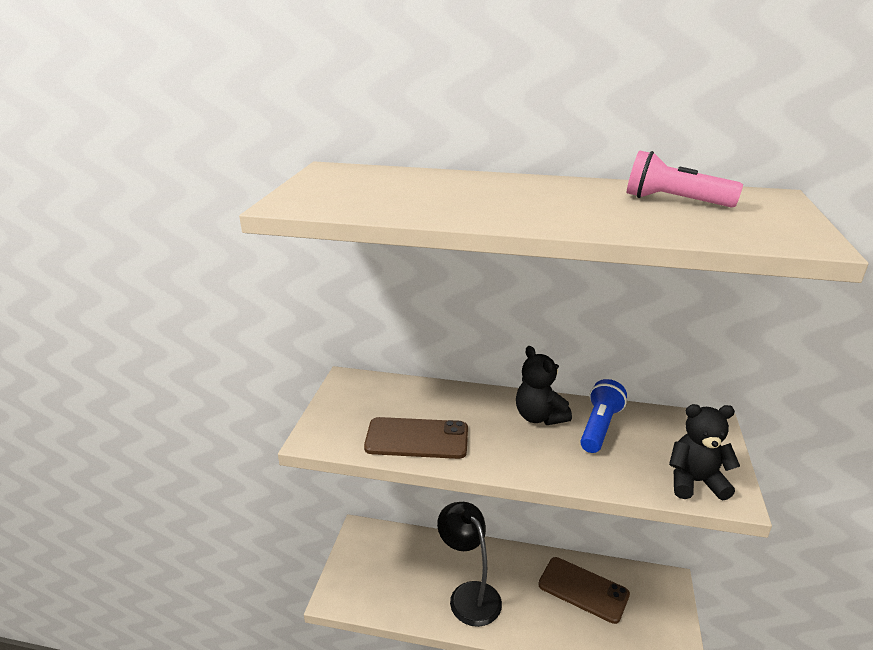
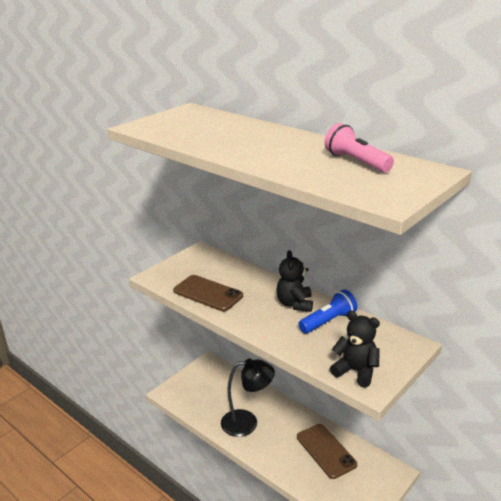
camera: 30 degrees right, 0 degrees up
black lamp [437,502,502,627] -> black lamp turned 90 degrees clockwise [221,359,275,437]

